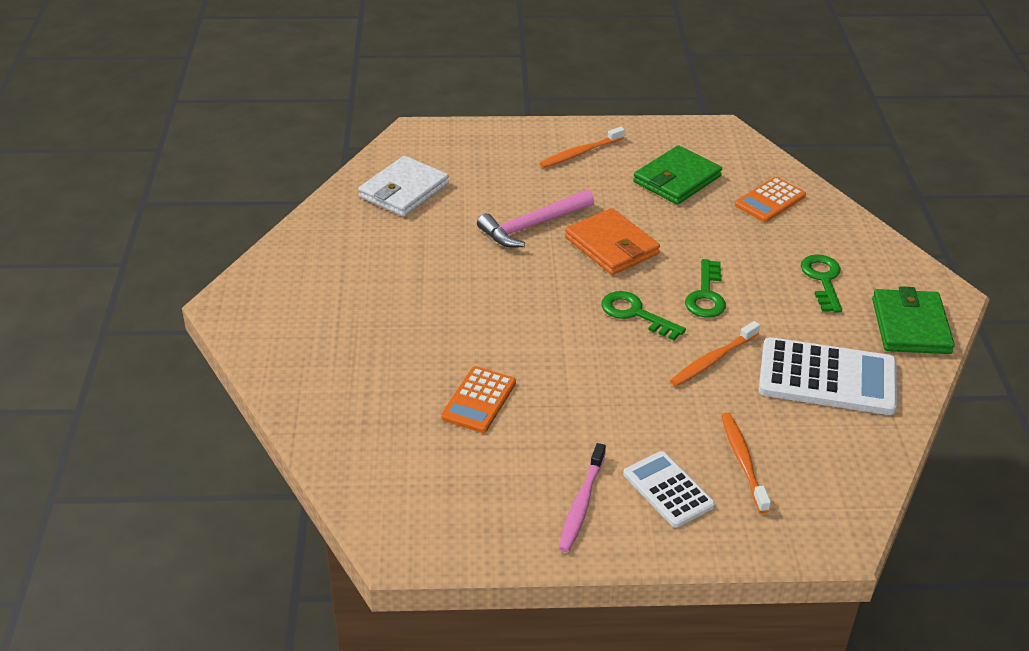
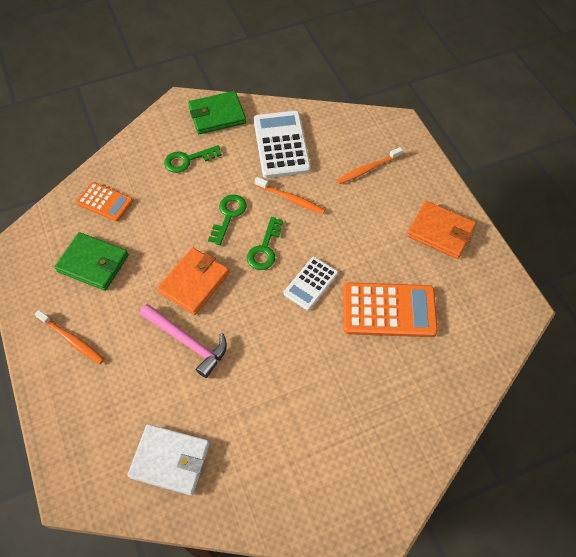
camera: 110 degrees left, 20 degrees up
orange calculator [441,366,516,433] -> orange calculator [343,282,438,337], size x1.68
pink toothbrush [558,443,606,552] -> orange wallet [407,201,476,259]
white calculator [623,451,715,528] -> white calculator moved to [283,257,338,311]
green key [685,259,726,318] -> green key turned 60 degrees counterclockwise [208,194,247,245]

